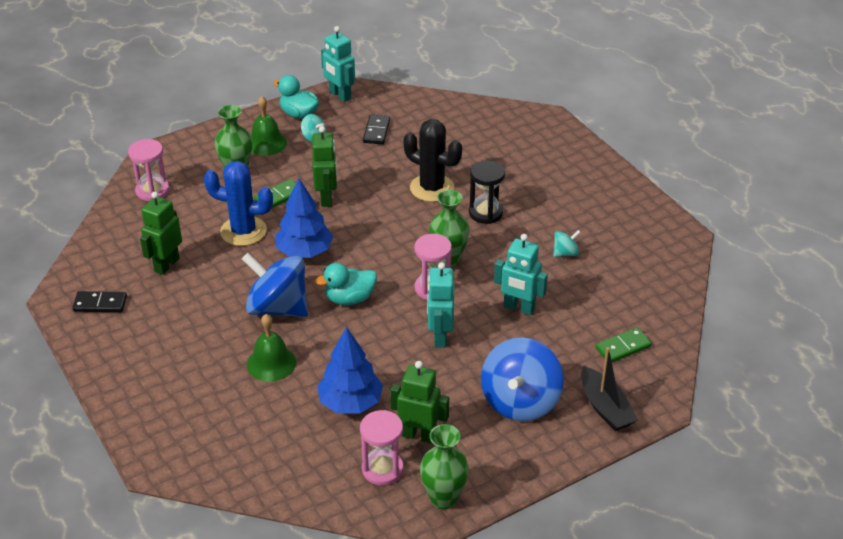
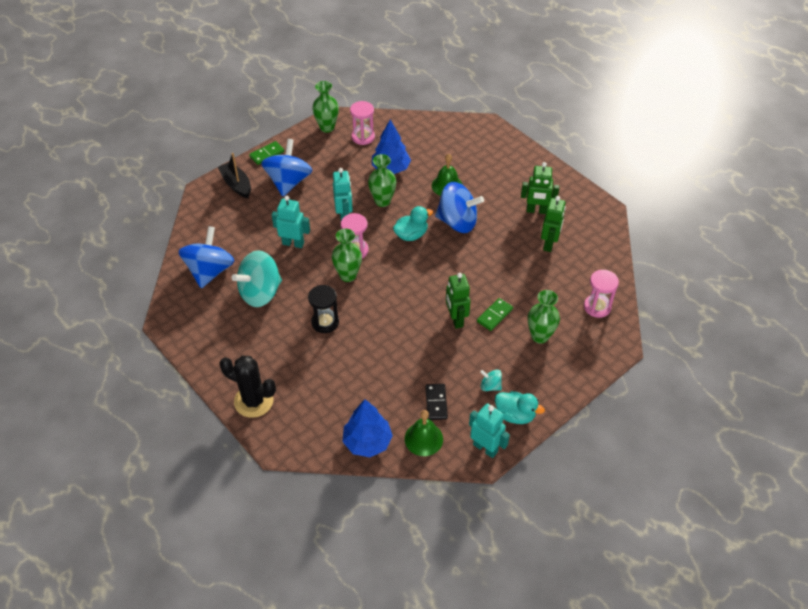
camera: 170 degrees right, 10 degrees up
black domino [72,291,127,312] -> none
blue cactus [204,161,273,246] -> none
green bell [251,96,287,156] -> green bell moved to [404,410,443,456]
blue tree [275,178,333,258] -> blue tree moved to [342,399,393,457]
green robot [390,361,449,444] -> green robot moved to [521,162,559,214]
black cactus [404,119,462,202] -> black cactus moved to [219,356,276,418]
turquoise spinning top [553,230,581,257] -> turquoise spinning top [232,250,282,307], size x2.26
green domino [595,328,652,362] -> green domino moved to [249,141,284,165]
none -> blue spinning top [178,226,234,288]
none -> green vase [368,154,396,207]

